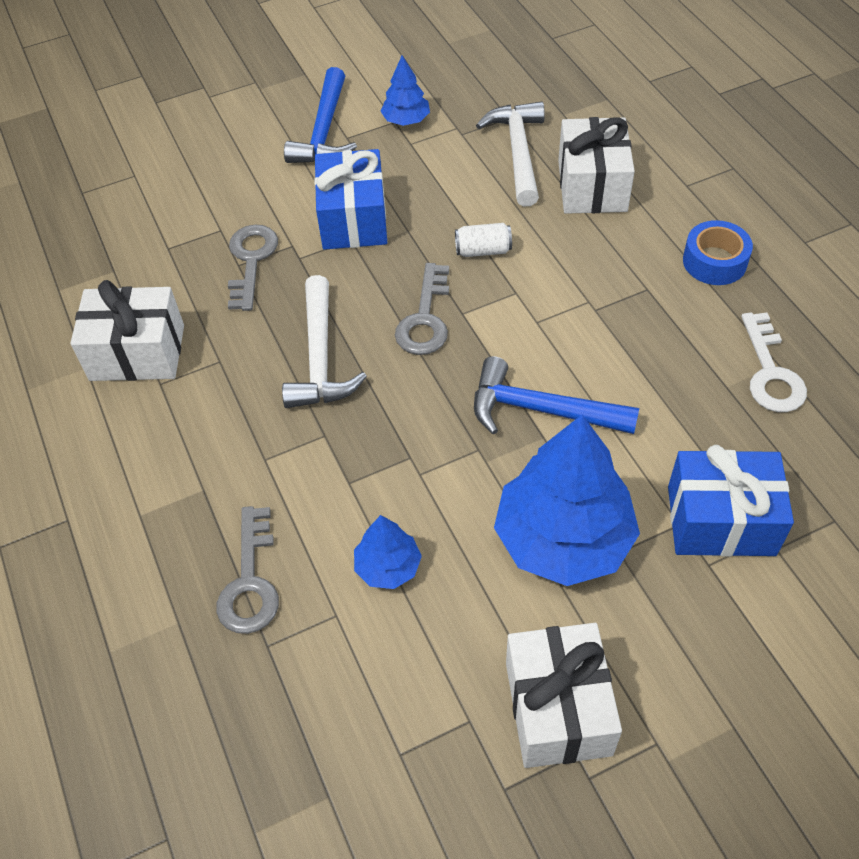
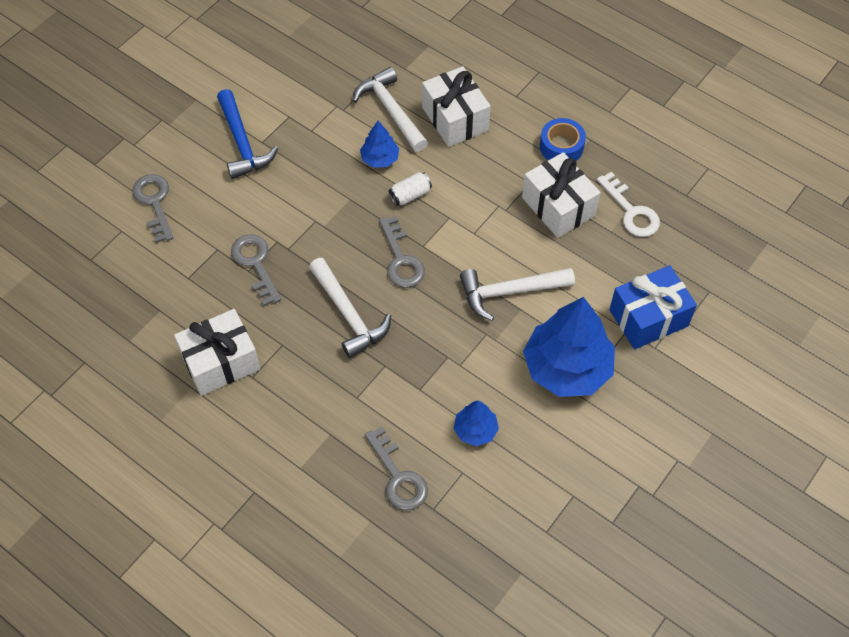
camera: 30 degrees left, 5 degrees up
blue gift [314,149,387,250] -> none
blue tree [380,55,430,126] -> blue tree moved to [360,121,399,168]
blue hammer [474,356,639,435] -> white hammer [460,268,575,321]
white gift [506,623,622,768] -> white gift moved to [522,152,601,238]
none -> grey key [132,174,173,243]

